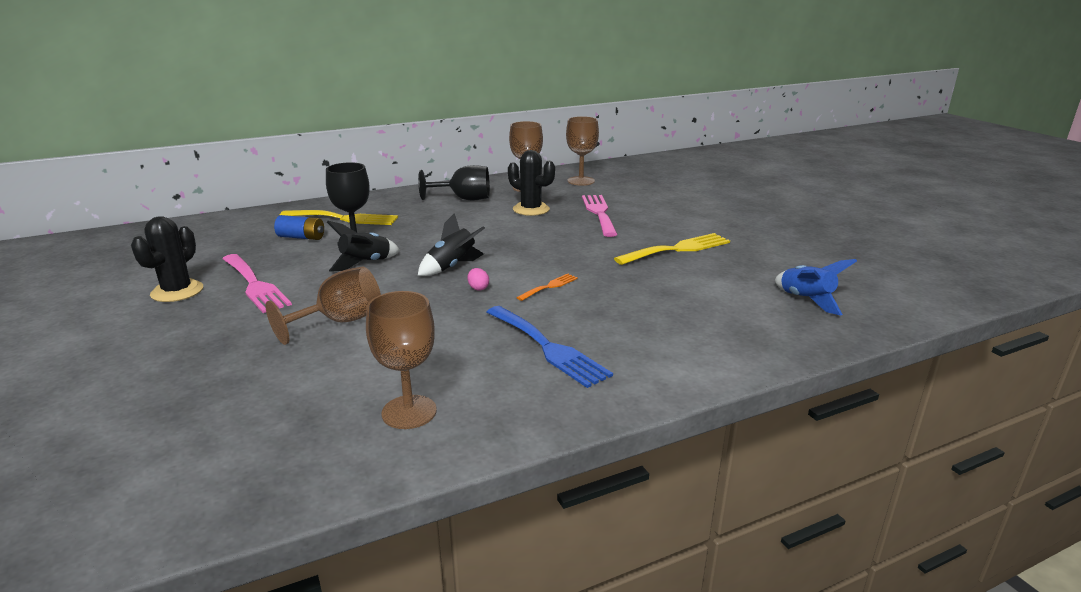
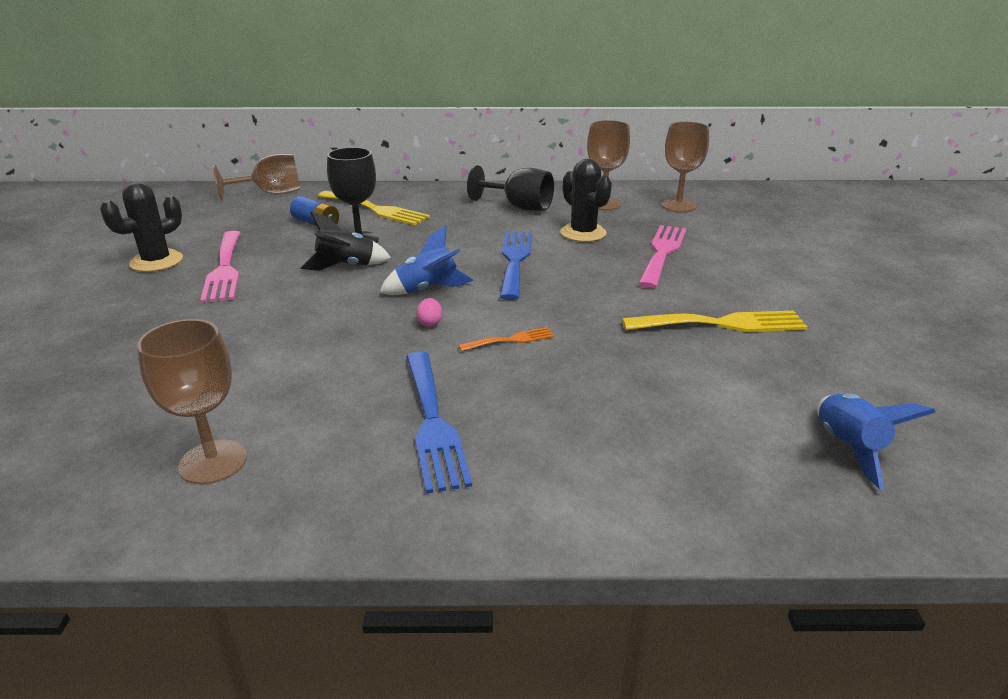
camera: 25 degrees right, 5 degrees up
brown goblet [266,266,381,345] -> brown goblet moved to [213,153,300,200]
black rocket [418,213,485,276] -> blue rocket [379,226,474,295]
none -> blue fork [500,232,532,300]

